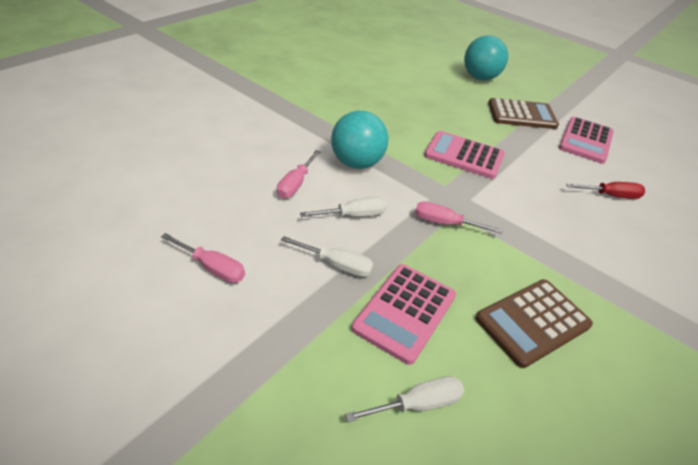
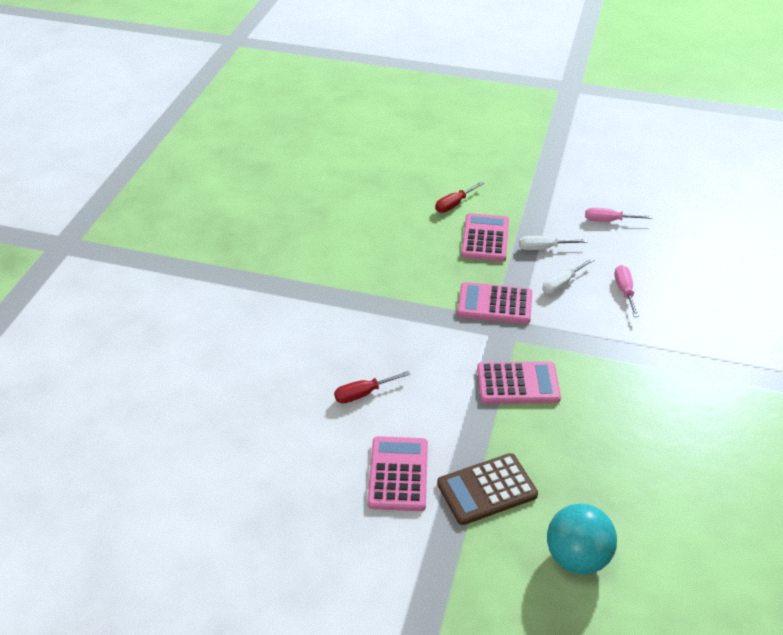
camera: 160 degrees right, 0 degrees up
turquoise ball [331,111,388,169] -> none
white screwdriver [345,376,464,422] -> red screwdriver [435,182,484,213]
pink screwdriver [415,201,503,234] -> pink calculator [457,282,532,324]
brown calculator [475,279,593,368] -> none

